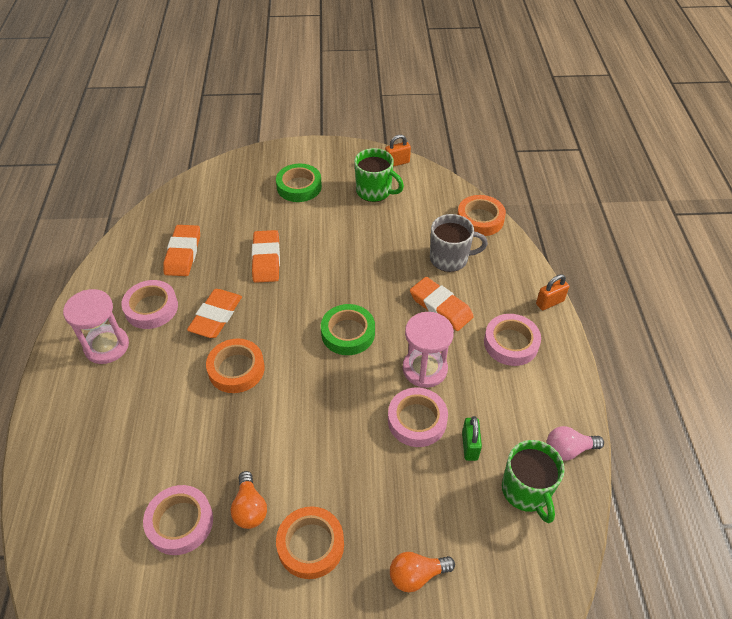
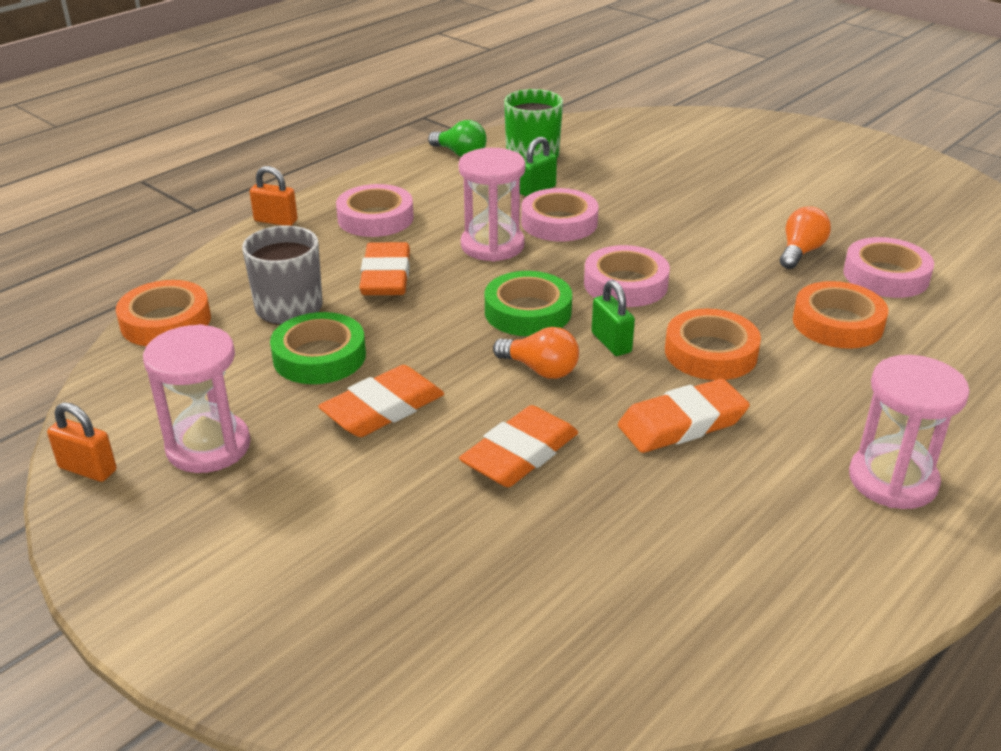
camera: 135 degrees left, 15 degrees down
pink tape [122,280,178,329] -> pink tape moved to [584,245,670,307]
orange eraser [163,225,200,276] -> orange eraser moved to [318,365,444,437]
green tape [276,164,322,202] -> green tape moved to [270,312,366,384]
orange tape [276,506,344,579] -> orange tape moved to [793,281,888,349]
green mug [354,148,404,202] -> pink hourglass [143,324,251,473]
orange light bulb [390,552,455,592] -> orange light bulb moved to [493,327,579,379]
pink light bulb [547,426,604,461] -> green light bulb [428,120,487,157]
none -> green padlock [591,280,635,356]

